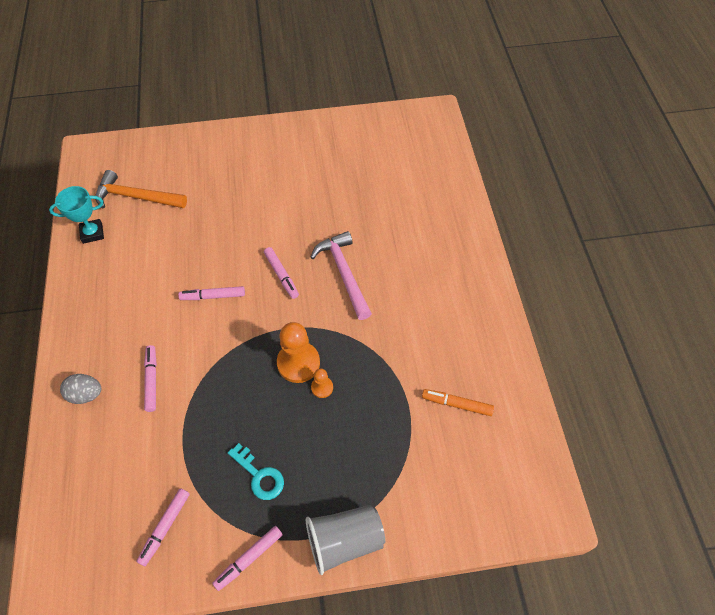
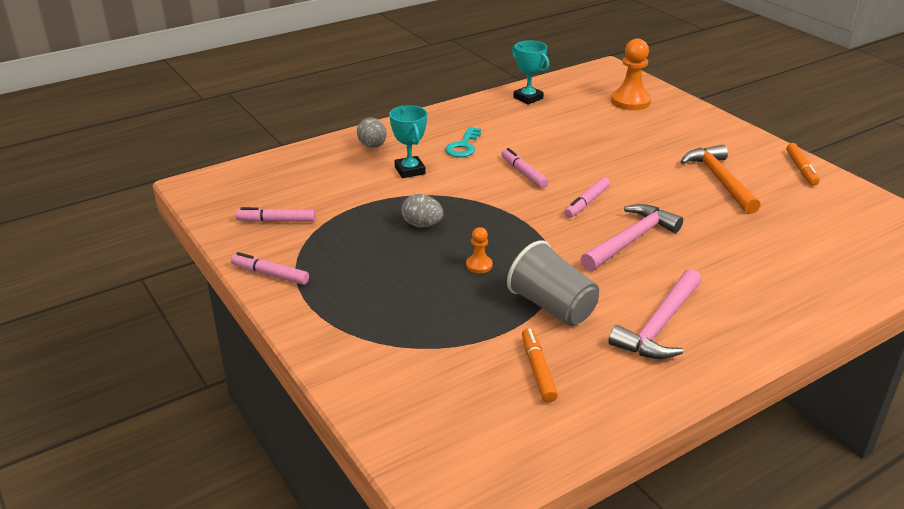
camera: 65 degrees right, 25 degrees down
orange hammer [95,170,187,208] -> orange hammer moved to [681,145,761,214]
pink marker [144,345,157,412] -> turquoise trophy [389,105,427,178]
turquoise key [228,443,284,500] -> turquoise key moved to [445,127,481,157]
orange pawn [277,322,320,383] -> orange pawn moved to [611,39,651,110]
grey cup [306,505,385,575] -> grey cup moved to [507,240,599,326]
none -> grey egg [401,194,443,228]
none -> pink hammer [608,269,702,359]
none -> orange marker [786,143,820,186]

